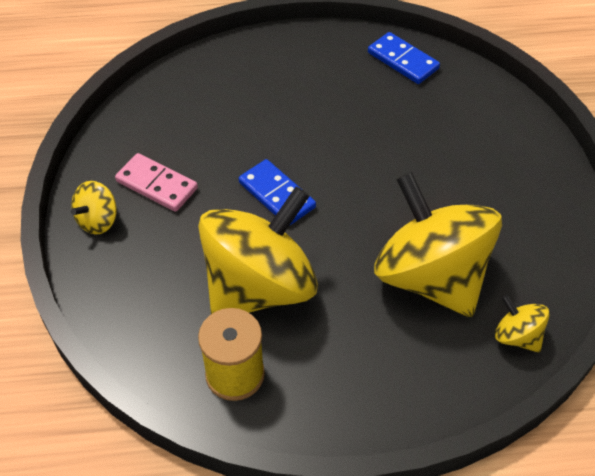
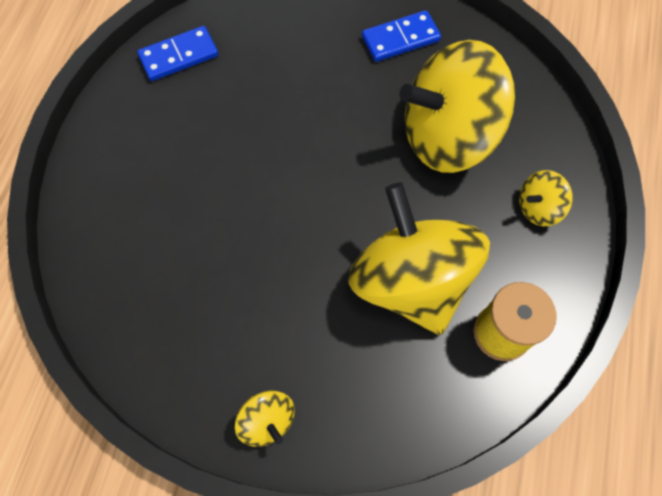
camera: 70 degrees left, 15 degrees up
pink domino [115,153,198,212] -> none
blue domino [239,159,316,226] -> blue domino moved to [362,10,441,62]
yellow spinning top [495,295,550,353] -> yellow spinning top moved to [519,170,573,226]

